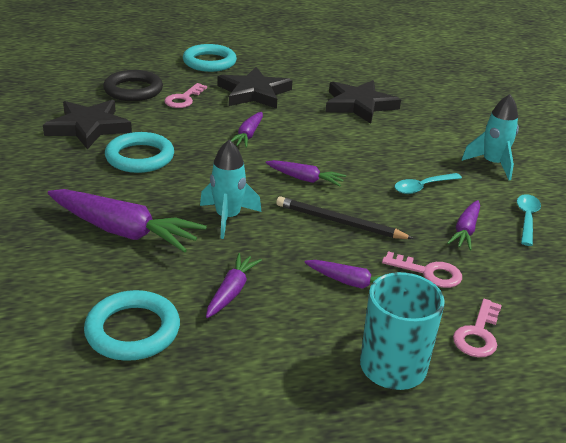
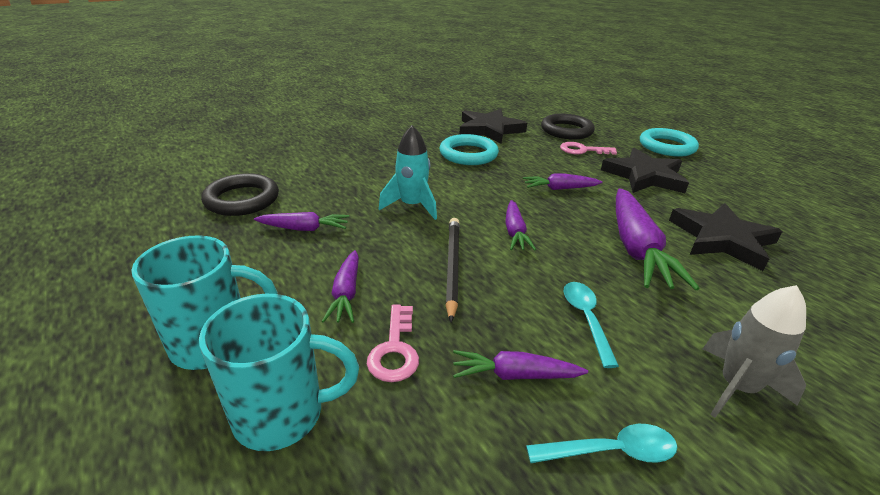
camera: 70 degrees right, 0 degrees up
purple carrot [47,189,207,253] -> purple carrot moved to [616,188,700,290]
turquoise ring [84,290,180,361] -> black ring [201,173,279,216]
turquoise spoon [394,173,462,194] -> turquoise spoon turned 45 degrees clockwise [564,282,619,368]
pink key [453,299,502,357] -> turquoise mug [199,294,359,451]
turquoise rocket [461,94,519,180] -> grey rocket [703,285,806,418]

